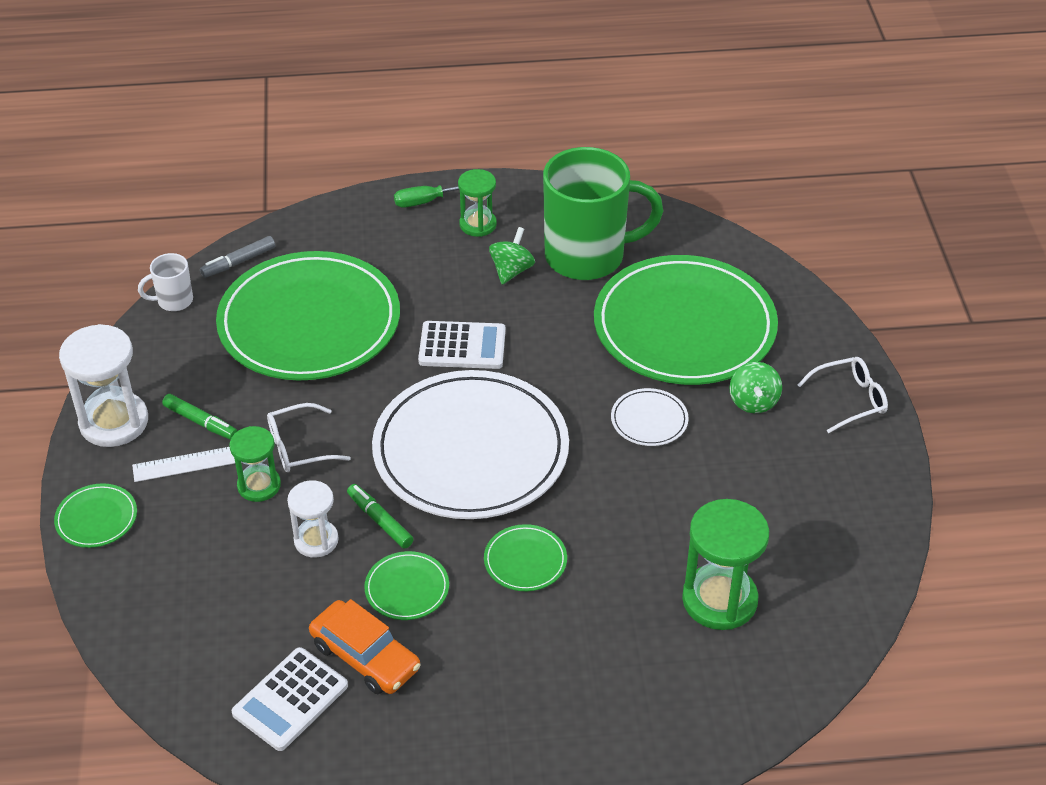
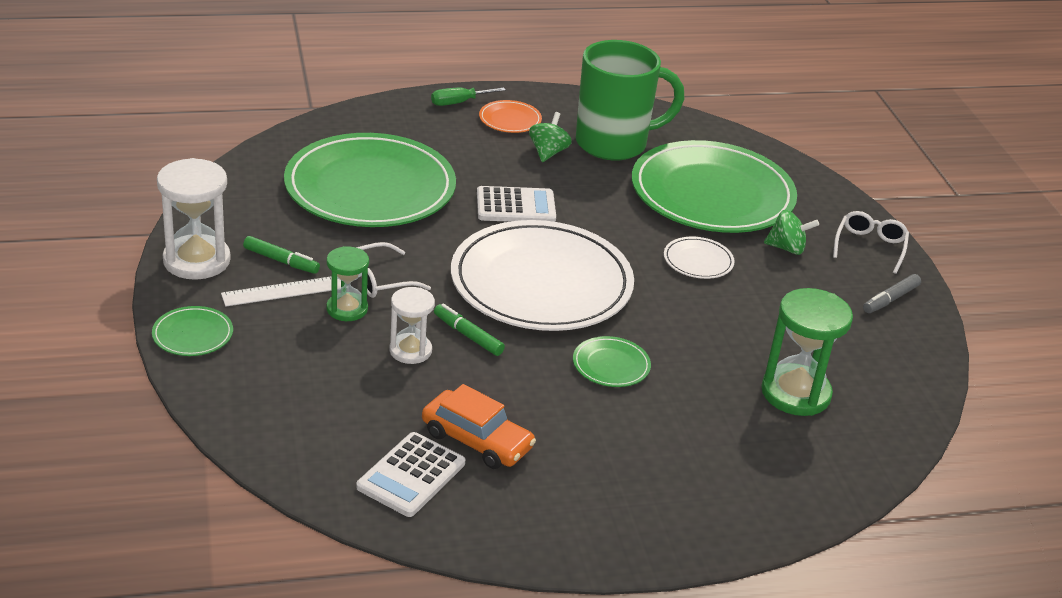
camera: 10 degrees left, 10 degrees down
white mug [138,253,193,311] -> none
grey marker [200,236,275,278] -> grey marker moved to [863,274,921,313]
green plate [364,551,449,620] -> none
green hourglass [458,169,497,237] -> orange plate [479,100,542,133]
green spinning top [730,362,782,414] -> green spinning top turned 75 degrees counterclockwise [764,210,819,255]
white glasses [797,357,888,433] -> white glasses turned 45 degrees counterclockwise [833,211,909,274]

